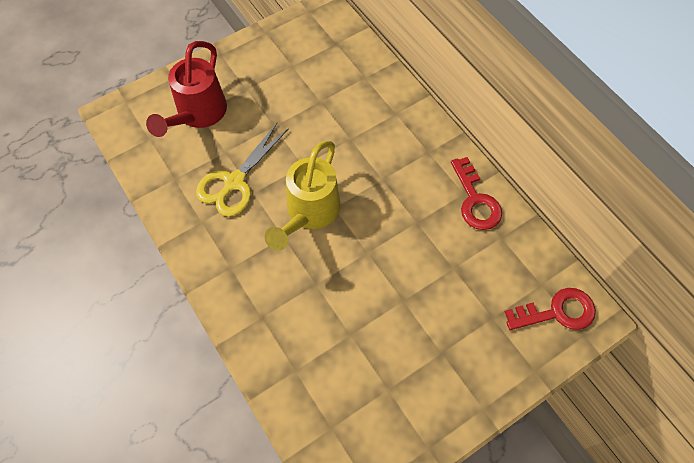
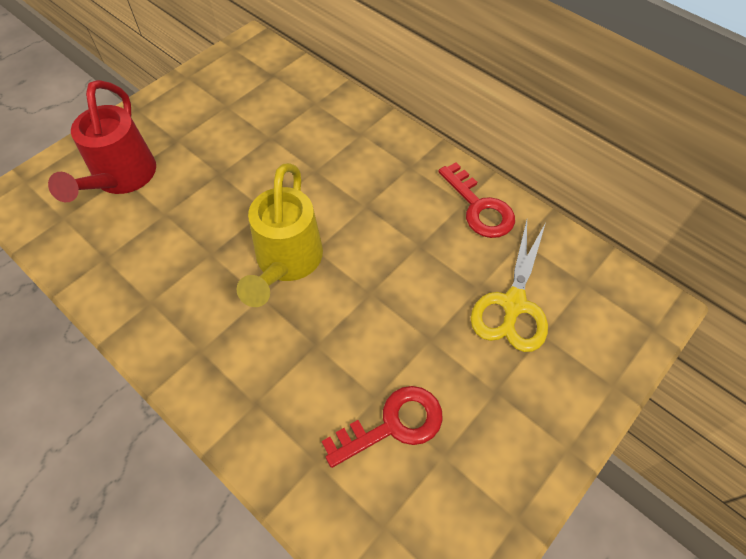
camera: 15 degrees left, 5 degrees down
yellow scissors [196,123,289,217] -> yellow scissors moved to [471,220,548,352]
red key [505,288,596,330] -> red key moved to [322,386,443,468]

